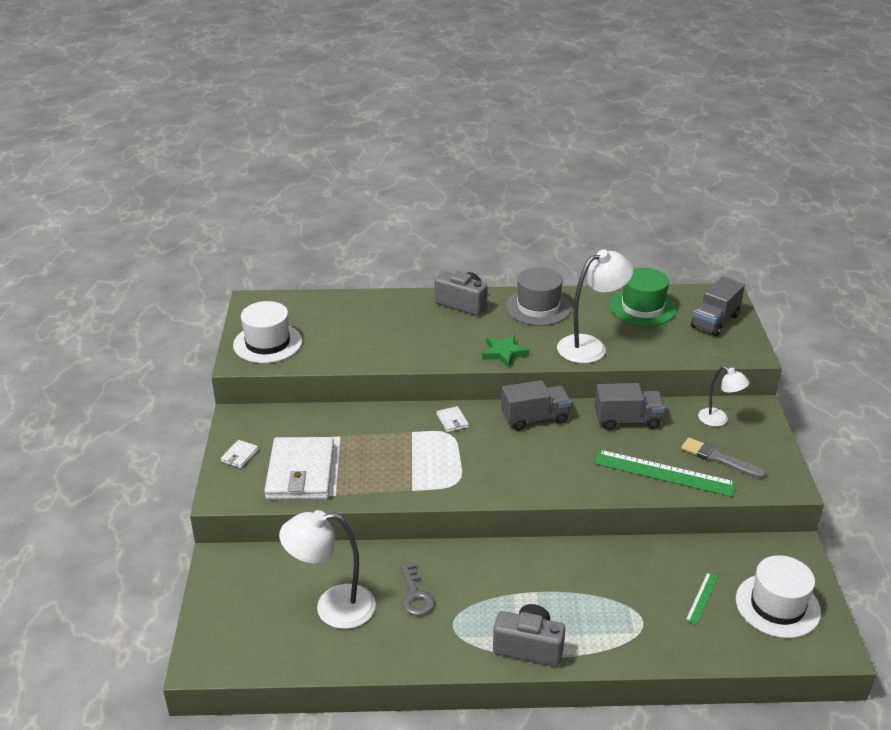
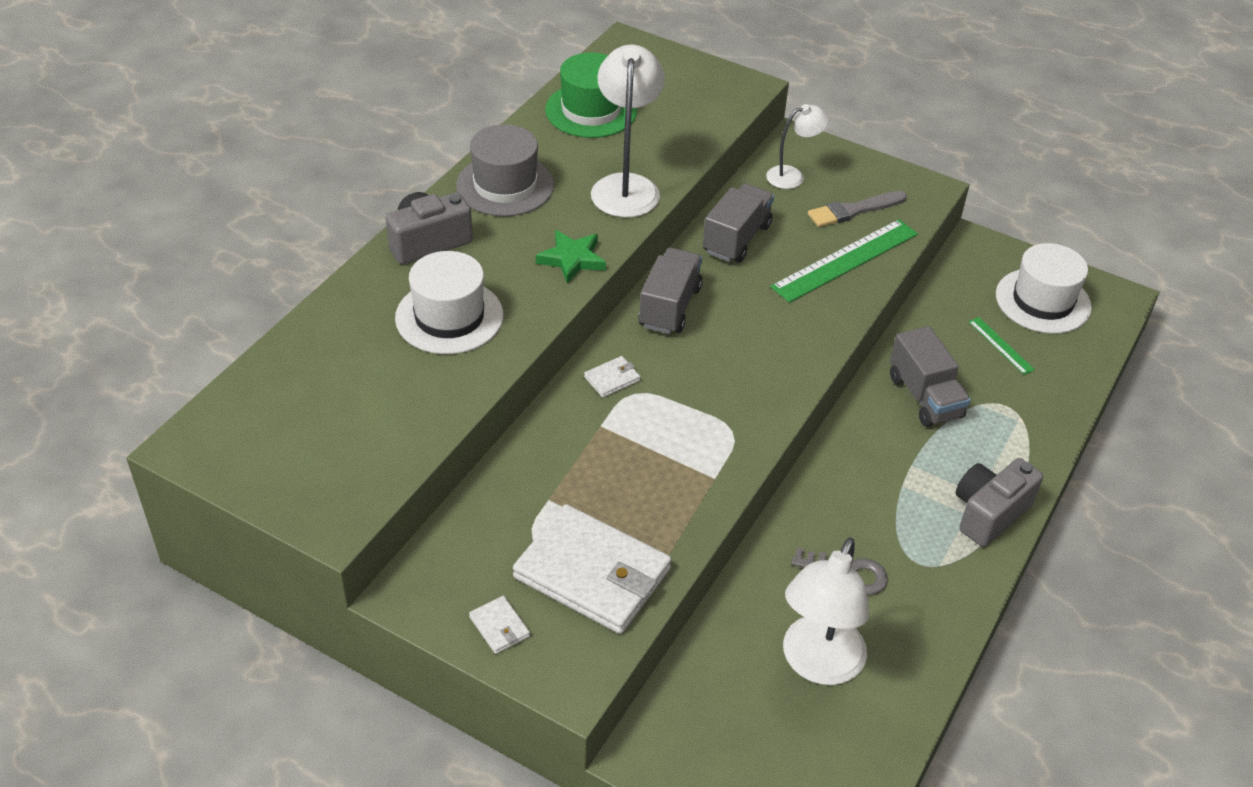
camera: 60 degrees left, 10 degrees up
white hat [233,301,302,363] -> white hat moved to [395,251,503,354]
white wallet [437,406,469,432] -> white wallet turned 45 degrees counterclockwise [584,356,641,397]
grey truck [691,276,745,336] -> grey truck moved to [890,326,971,427]

